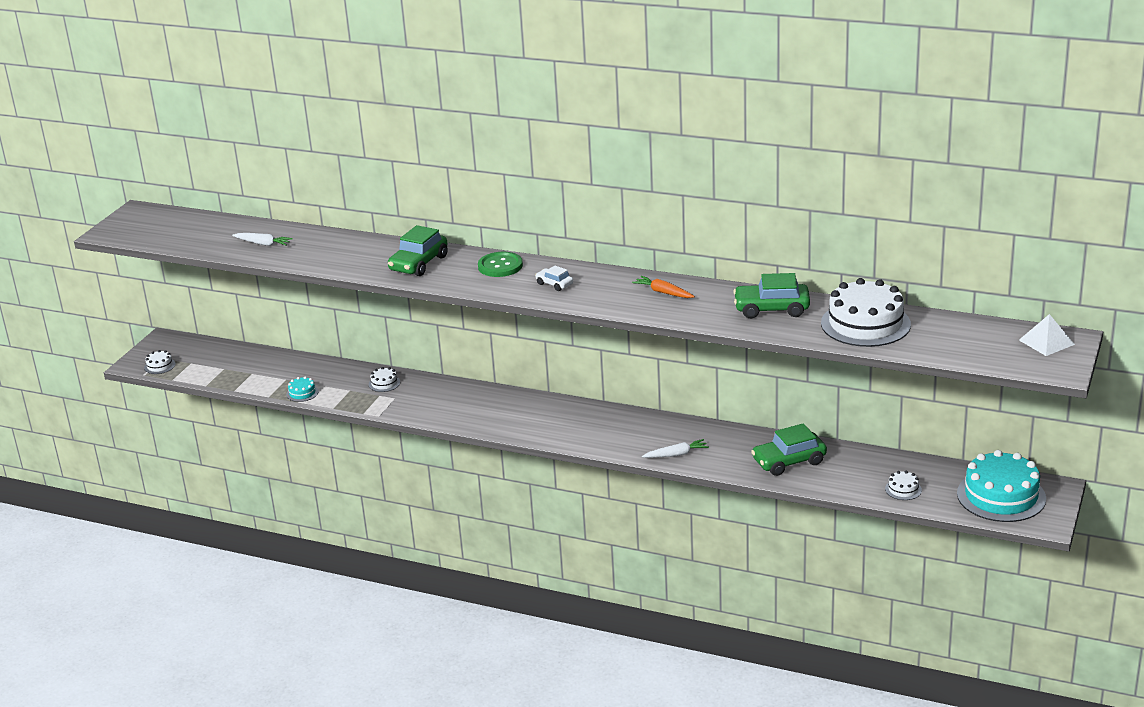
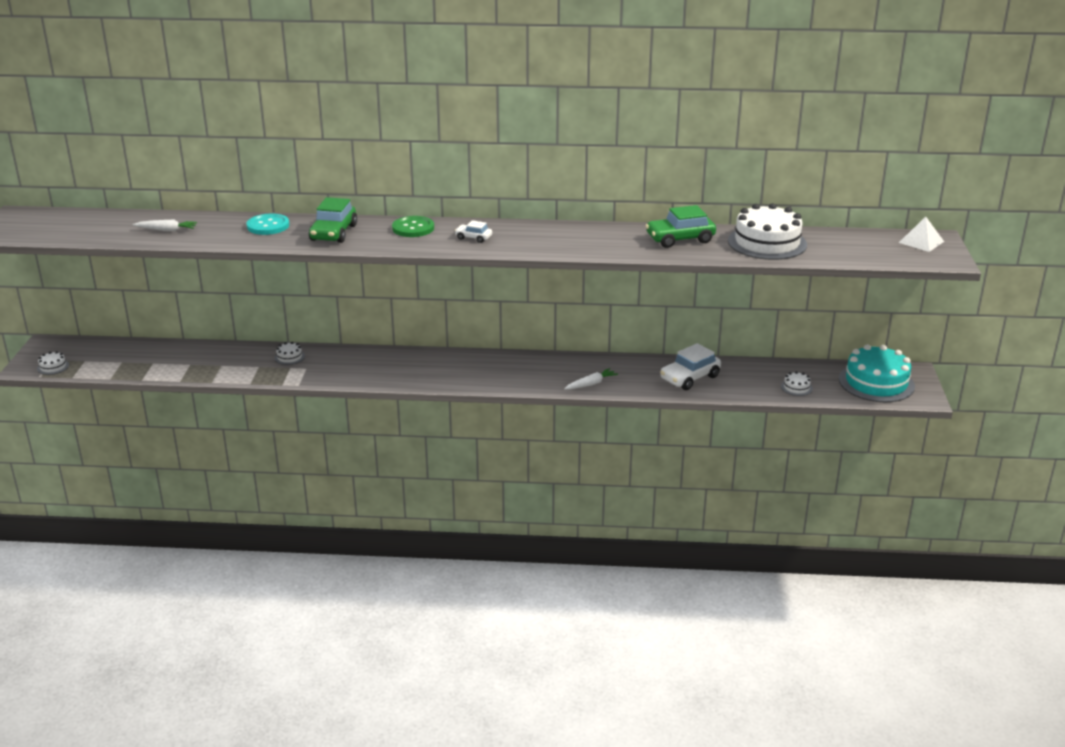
camera: 20 degrees left, 0 degrees up
turquoise cake [286,376,319,402] -> none
orange carrot [632,276,695,298] -> none
green car [751,424,827,476] -> white car [660,343,721,390]
none -> turquoise button [246,214,289,235]

